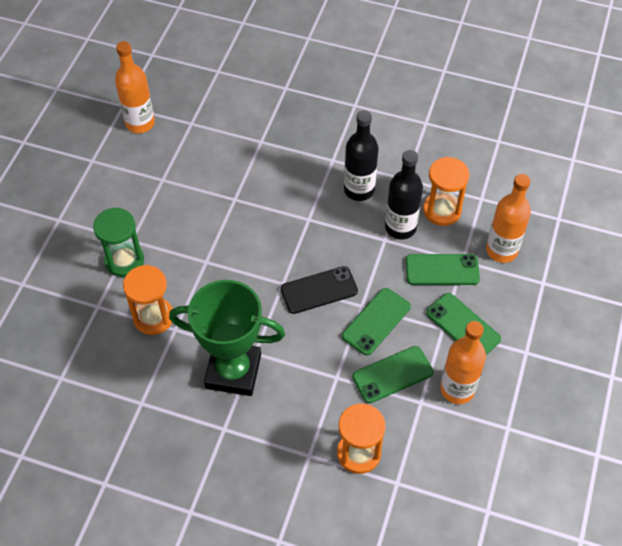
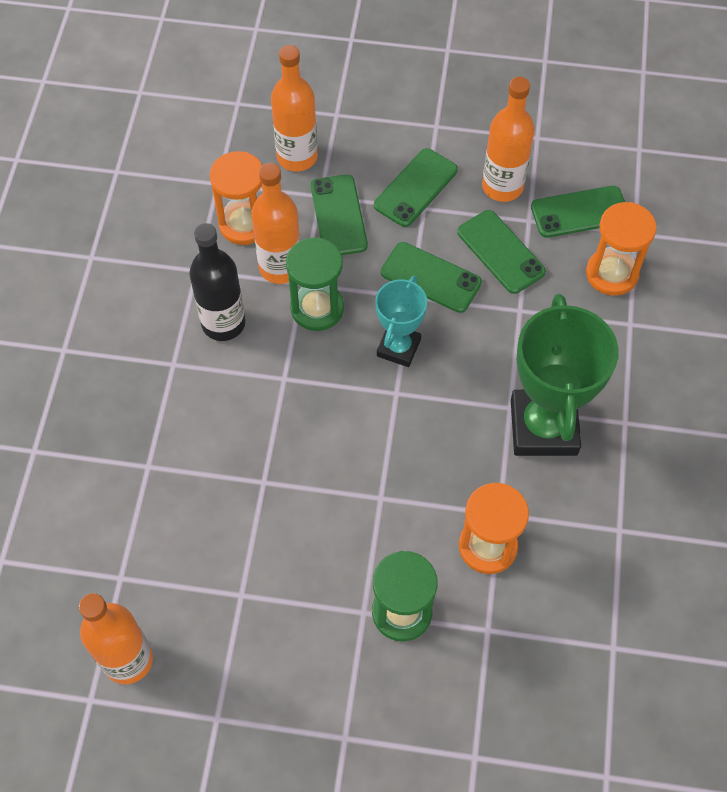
camera: 100 degrees left, 5 degrees up
black phone [280,266,358,314] -> turquoise trophy [375,276,427,367]
black bottle [385,150,423,240] -> orange bottle [251,163,300,284]
none -> green hourglass [286,237,344,331]
none -> green phone [531,186,625,238]

